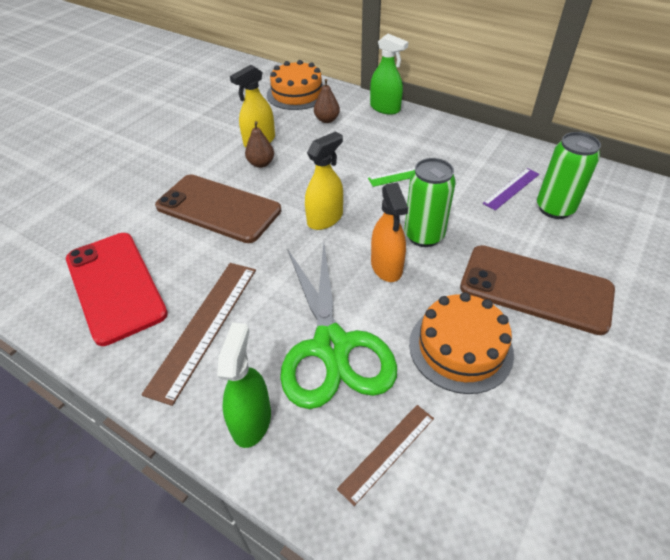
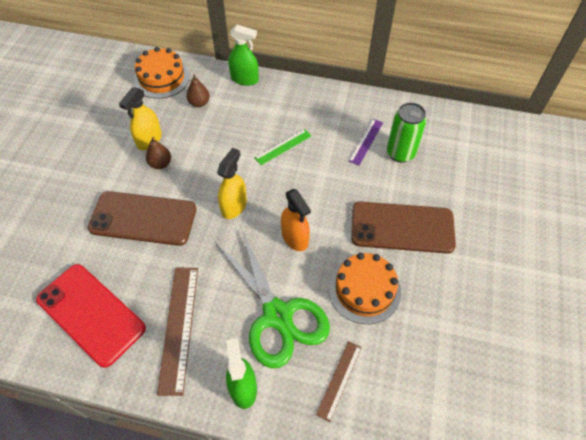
camera: 20 degrees left, 10 degrees up
green can [404,158,456,247] -> none

